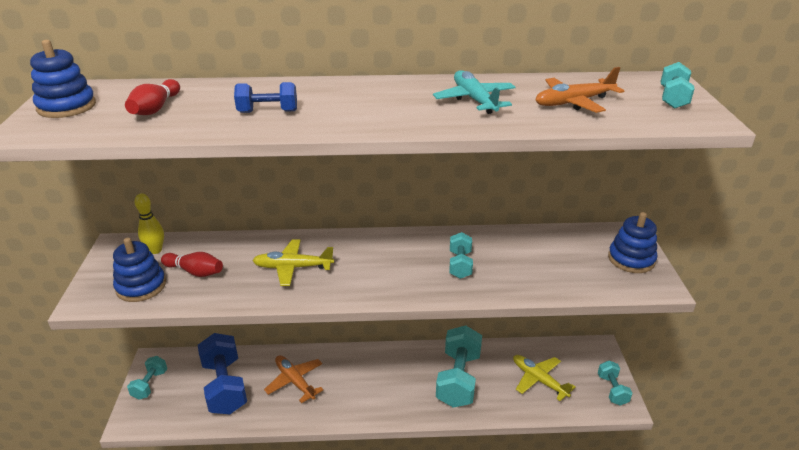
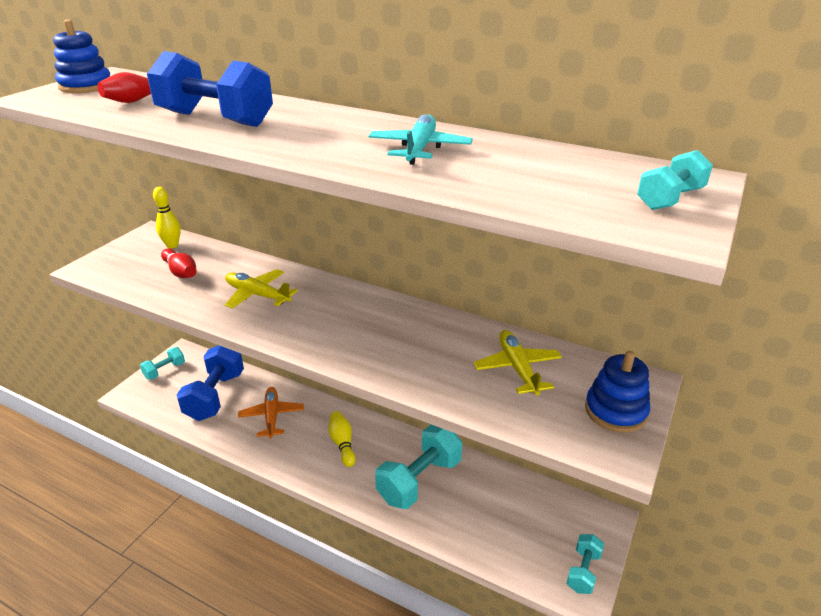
camera: 30 degrees right, 0 degrees up
blue stacking toy [113,238,166,302] -> none
blue dumbbell [234,82,297,113] -> blue dumbbell [147,51,273,127], size x1.89
turquoise dumbbell [449,232,473,279] -> none
yellow plane [513,355,576,401] -> yellow plane moved to [473,330,562,396]
orange plane [536,67,624,113] -> none
none -> yellow bowling pin [329,411,356,467]

